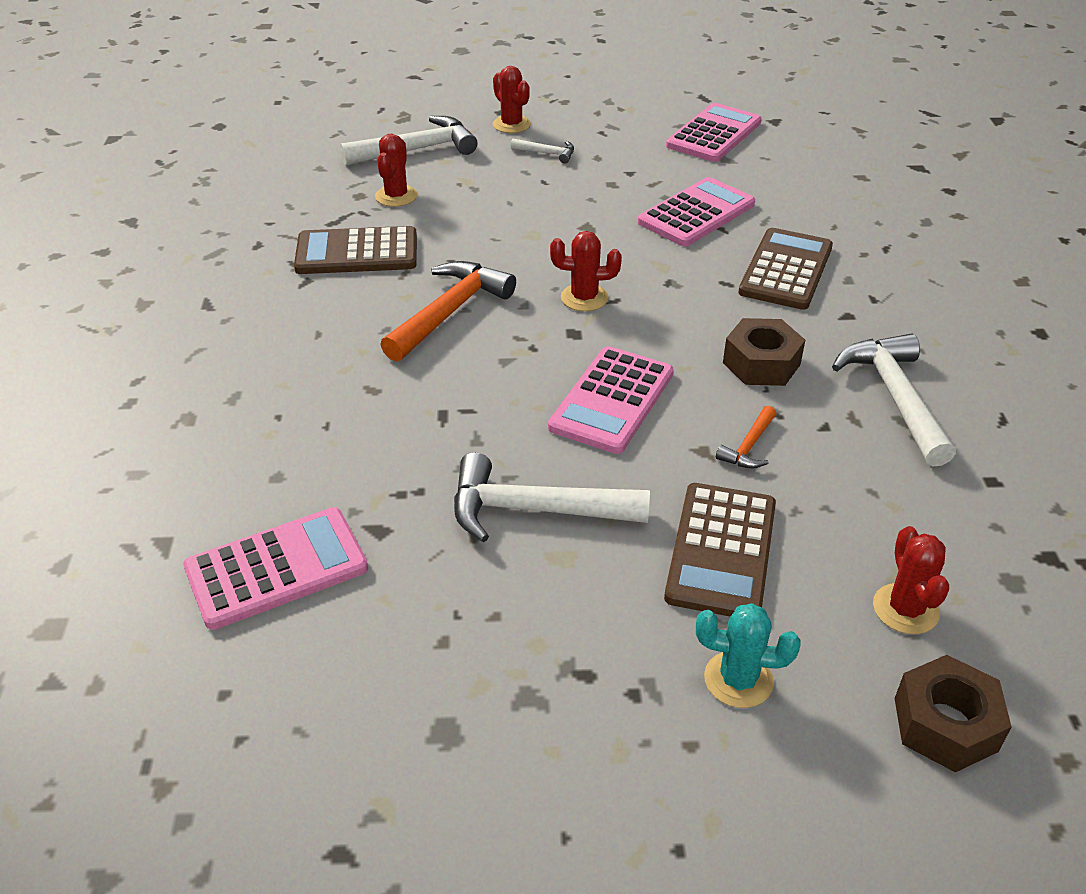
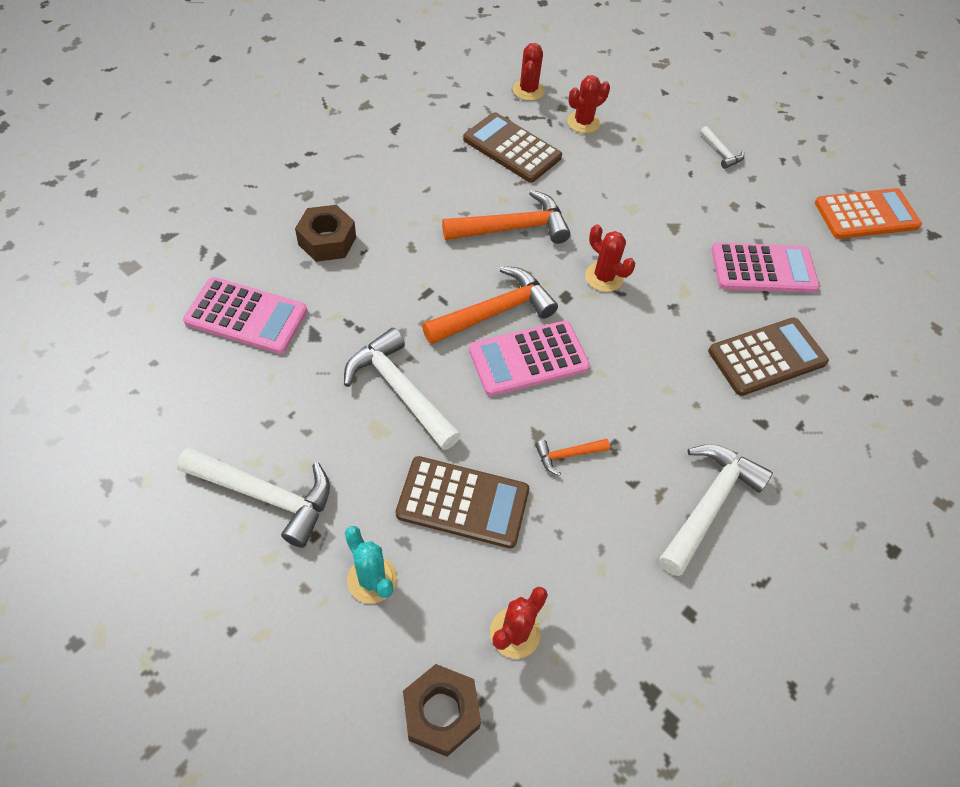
camera: 40 degrees right, 15 degrees up
white hammer [340,116,478,166] -> white hammer moved to [177,447,330,548]
red cactus [493,66,531,133] -> red cactus moved to [512,43,545,101]
brown calculator [664,483,776,617] -> brown calculator turned 135 degrees counterclockwise [396,456,529,548]
pink calculator [666,103,761,162] -> orange calculator [815,188,922,239]
brown nut [723,318,805,386] -> brown nut moved to [295,205,356,262]
none -> orange hammer [422,266,558,344]

